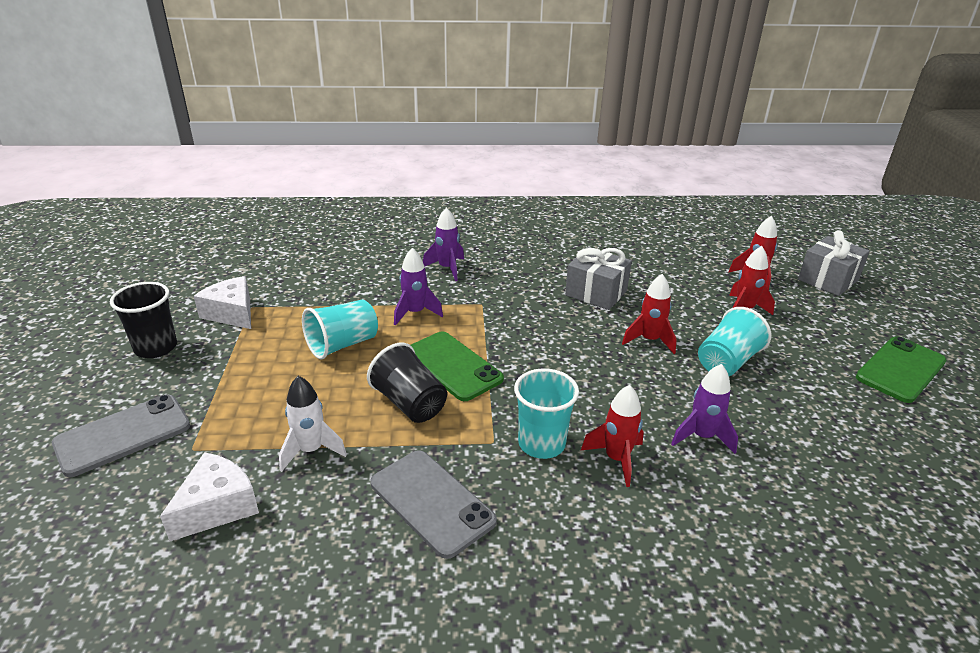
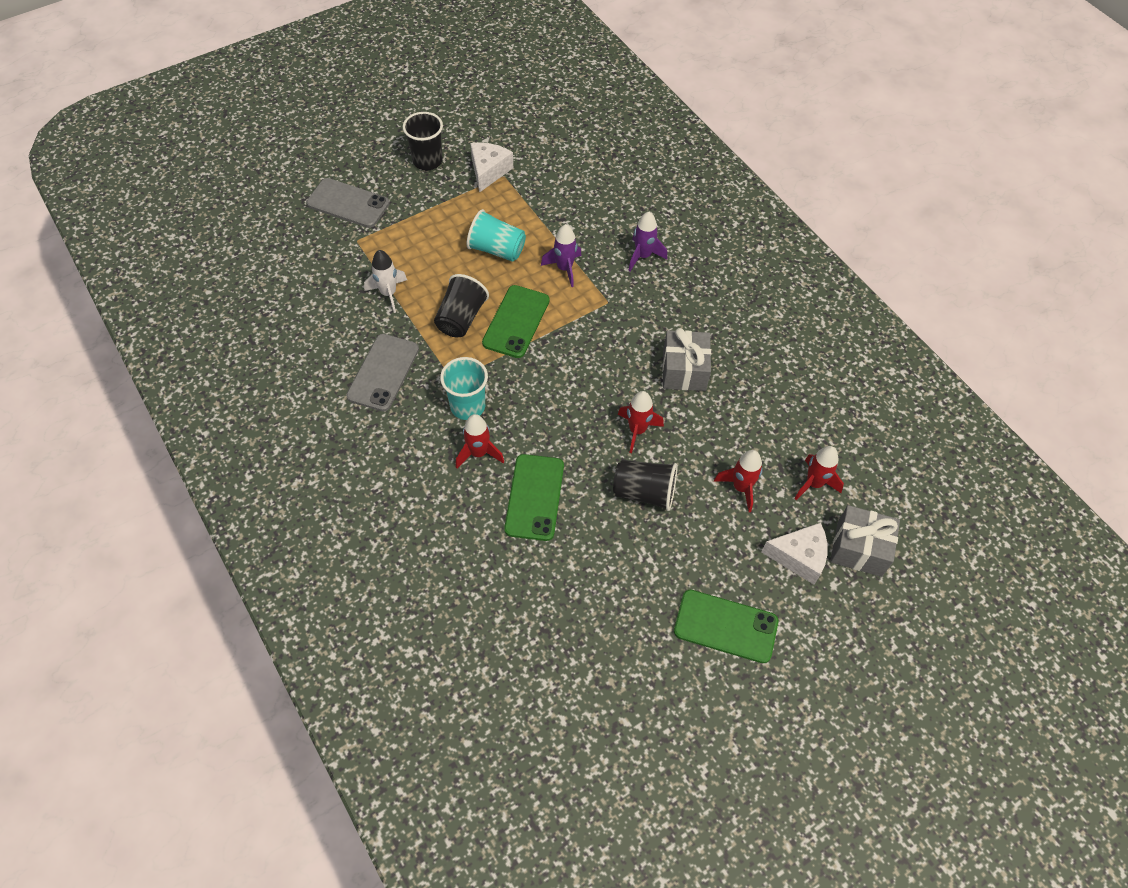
camera: 60 degrees right, 25 degrees up
white cheese [160,452,259,542] -> white cheese moved to [762,523,828,585]
purple rocket [671,364,738,454] -> green phone [504,454,564,541]
turquoise cup [698,307,771,376] -> black cup [613,460,678,511]

